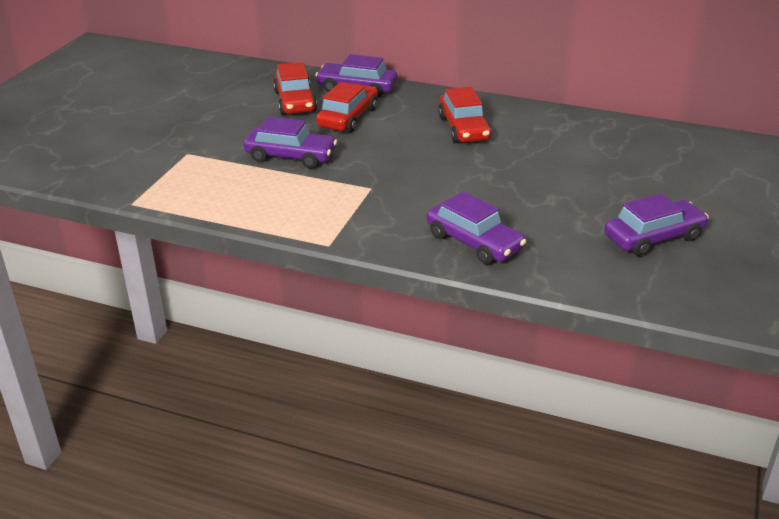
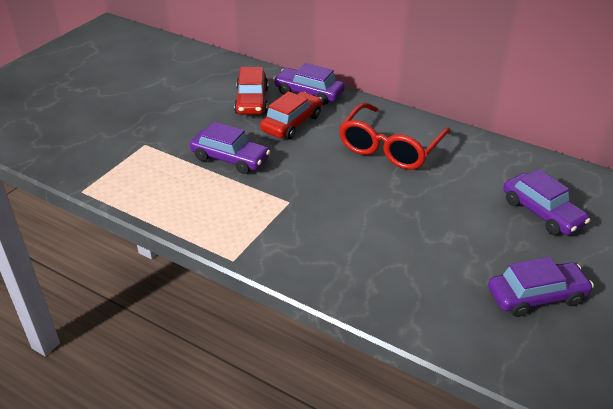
camera: 10 degrees right, 5 degrees up
purple car [426,191,526,264] -> purple car moved to [503,169,590,235]
red car [438,87,491,143] -> red glasses [339,103,451,170]

